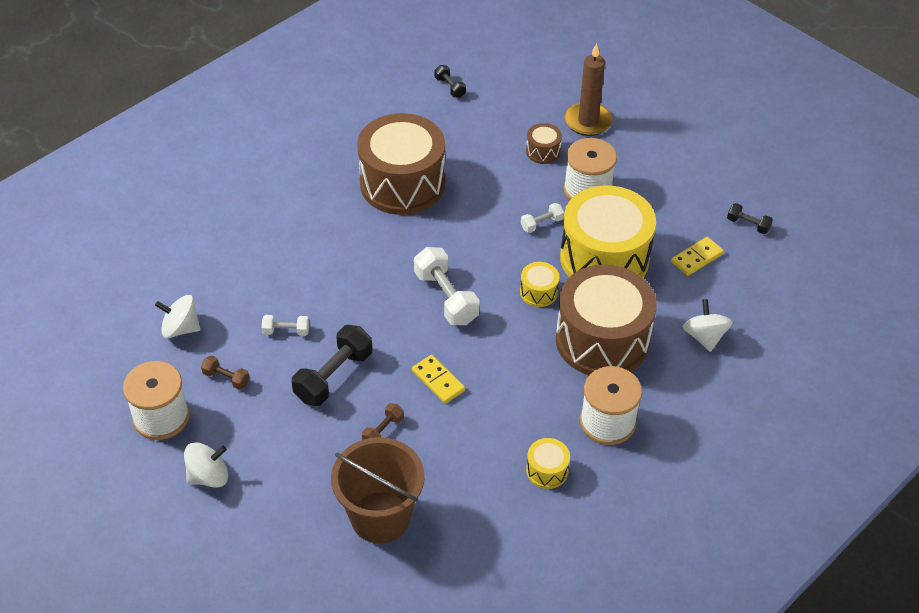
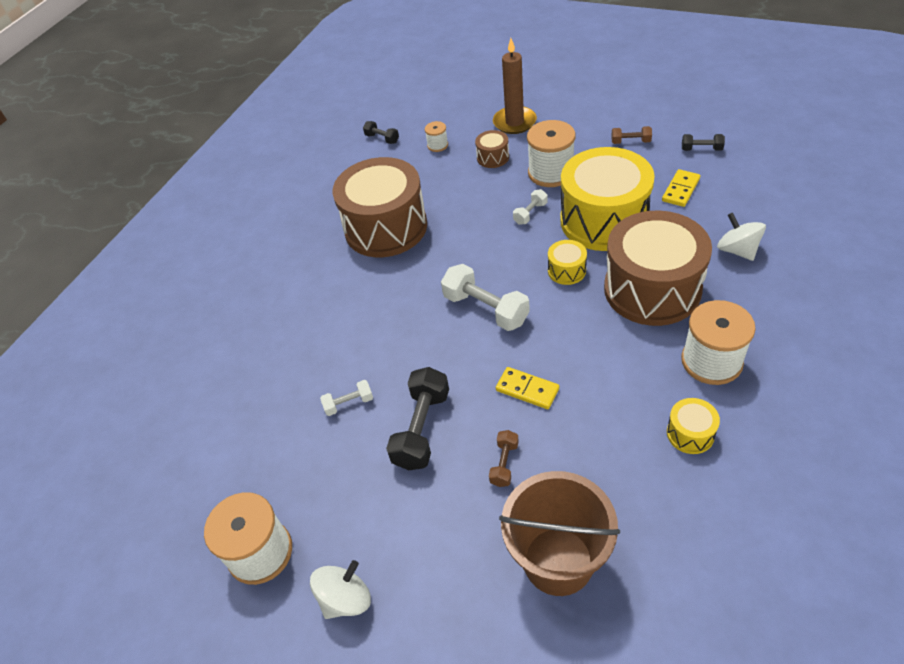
camera: 15 degrees left, 0 degrees up
white spinning top [155,295,201,338] -> none
brown dumbbell [201,355,249,390] -> brown dumbbell moved to [611,126,652,144]
none -> white spool [425,121,448,152]

